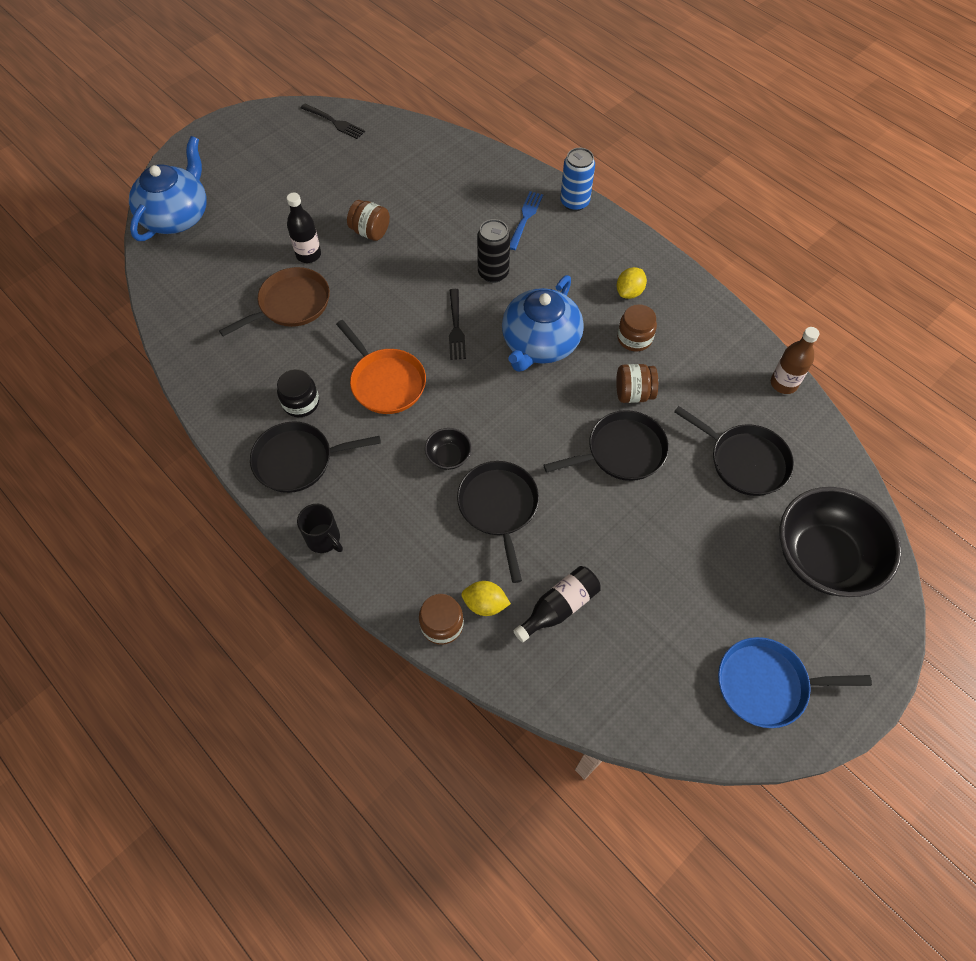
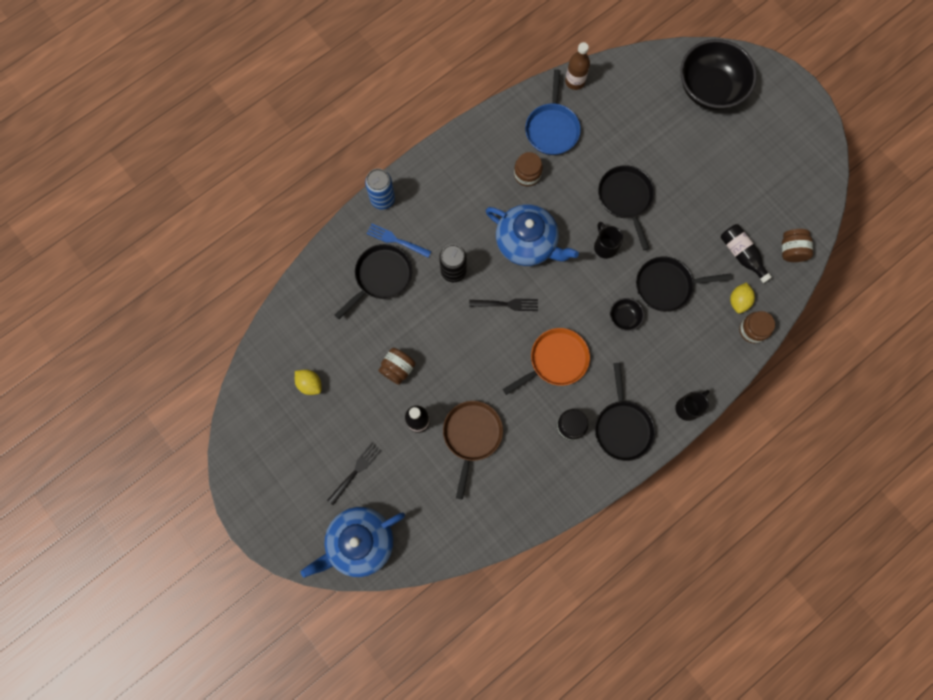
camera: 85 degrees left, 15 degrees up
blue teapot [129,136,207,241] -> blue teapot turned 60 degrees counterclockwise [301,507,405,578]
brown pan [219,267,330,336] -> brown pan turned 45 degrees clockwise [443,401,503,500]
black fork [301,104,365,139] -> black fork moved to [327,443,382,505]
brown jar [616,364,658,403] -> brown jar moved to [782,229,813,262]
yellow lemon [617,267,647,299] -> yellow lemon moved to [295,370,322,395]
black pan [674,406,794,496] -> black pan moved to [335,244,412,319]
blue pan [718,637,872,728] -> blue pan moved to [525,69,581,155]
none -> black mug [594,222,623,259]

